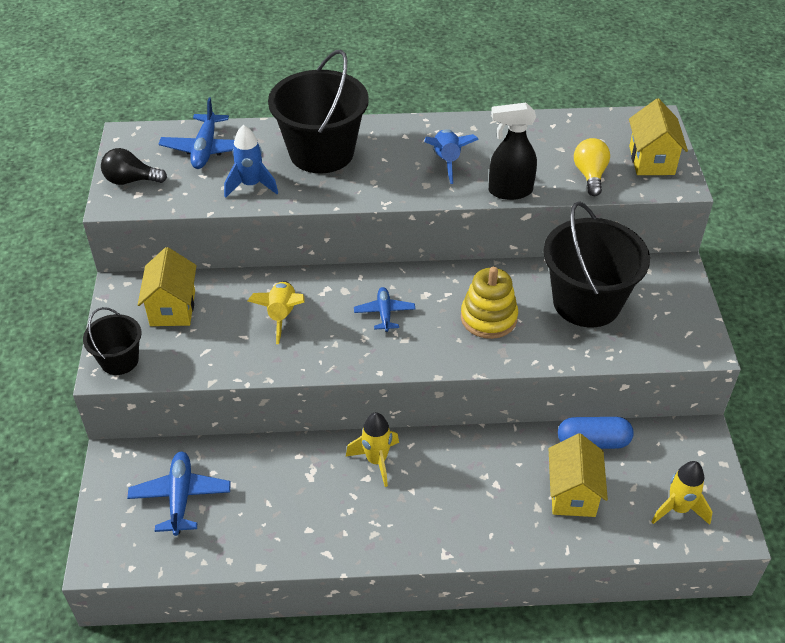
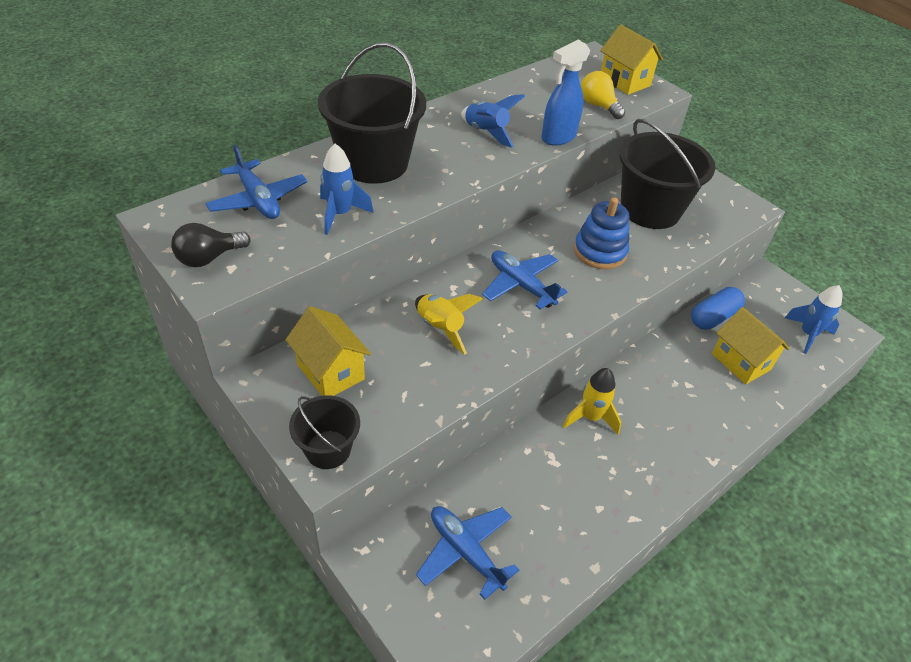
camera: 40 degrees left, 0 degrees up
blue plane [354,287,415,332] -> blue plane [482,250,567,310], size x1.55
yellow stacking toy [461,266,518,339] -> blue stacking toy [574,197,629,269]
black spray bottle [489,103,537,200] -> blue spray bottle [541,40,590,146]
yellow rocket [652,461,713,525] -> blue rocket [785,285,842,354]

